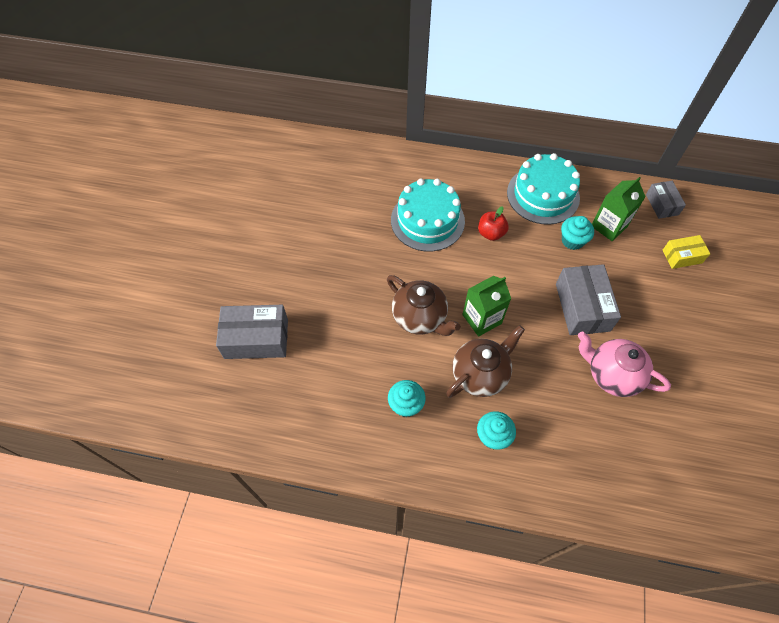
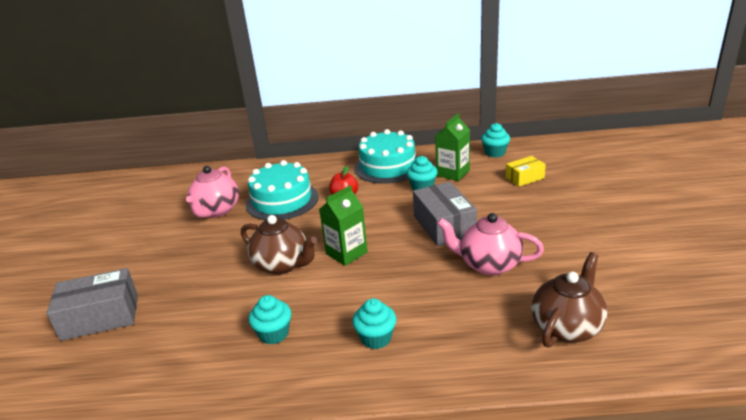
camera: 10 degrees left, 30 degrees down
brown teapot [446,325,525,398] -> brown teapot moved to [531,252,607,348]
grey box [646,181,686,219] -> turquoise cupcake [481,123,510,157]
none -> pink teapot [186,166,239,218]

